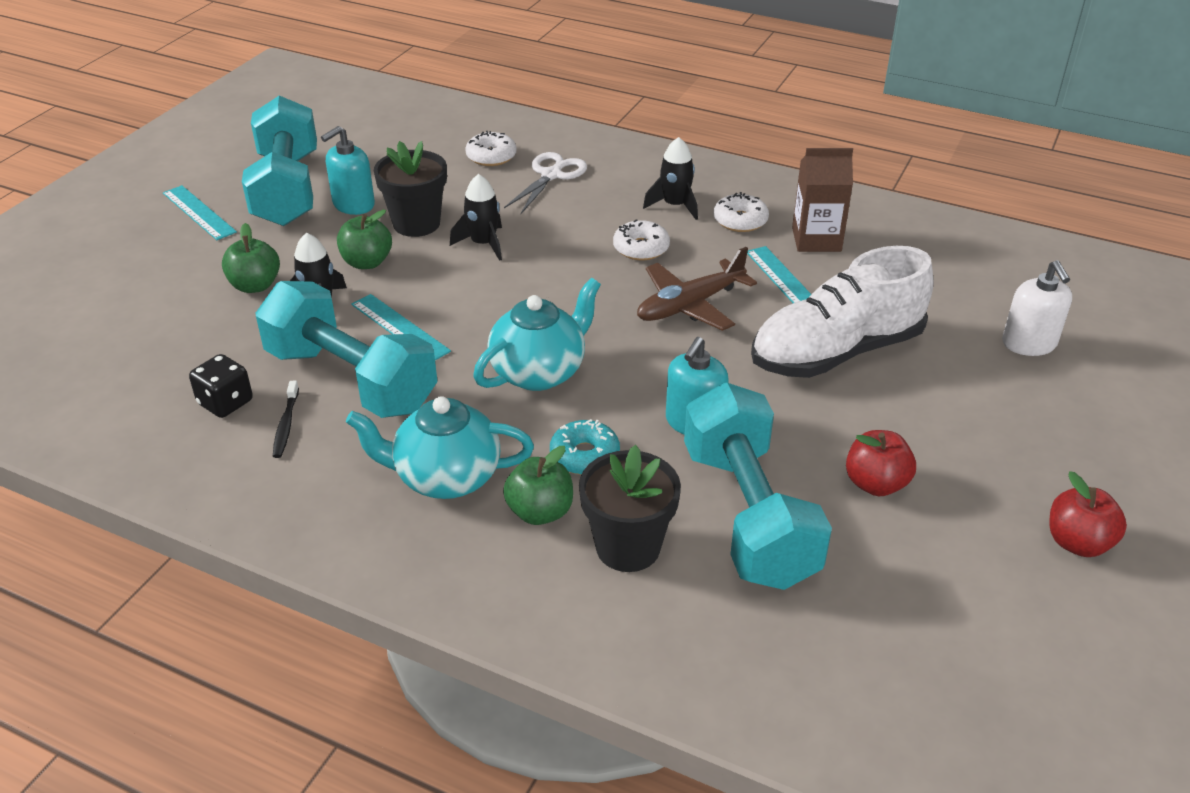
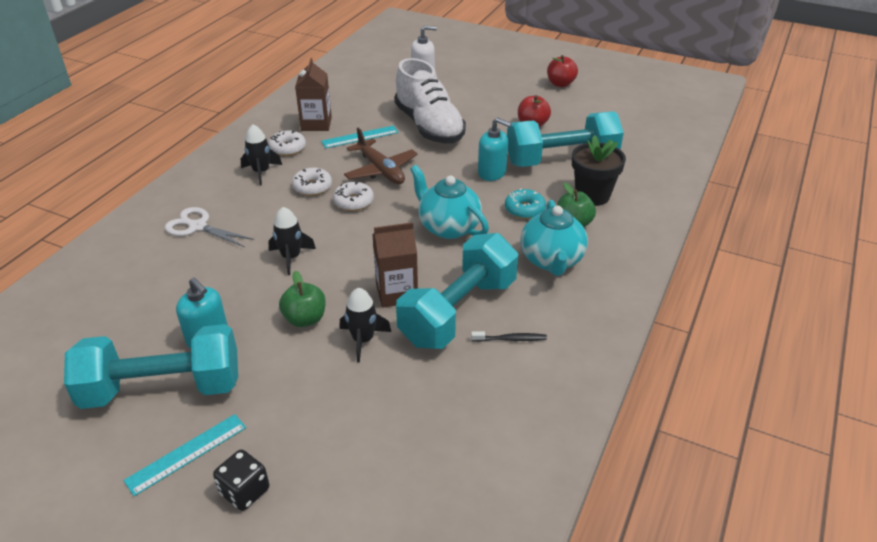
camera: 90 degrees left, 0 degrees up
black dice [189,354,253,418] -> black dice moved to [213,449,269,511]
green apple [222,223,280,293] -> none
turquoise ruler [351,294,451,360] -> brown carton [372,222,418,308]
black flower pot [374,141,447,237] -> none
white donut [465,131,516,166] -> white donut moved to [333,182,374,211]

